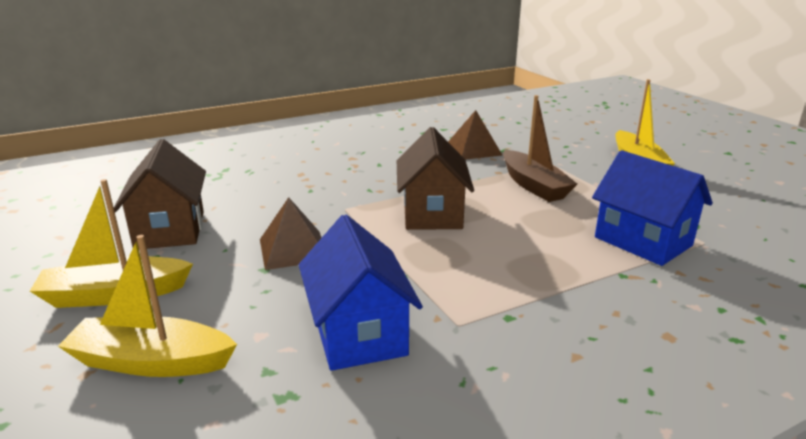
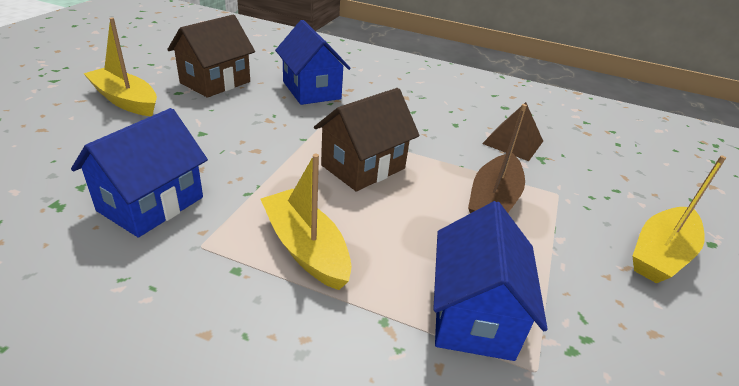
camera: 45 degrees right, 10 degrees up
yellow boat [58,235,237,377] -> yellow boat moved to [261,154,352,290]
brown pyramid [260,197,322,270] -> none
none -> blue house [275,20,351,105]

